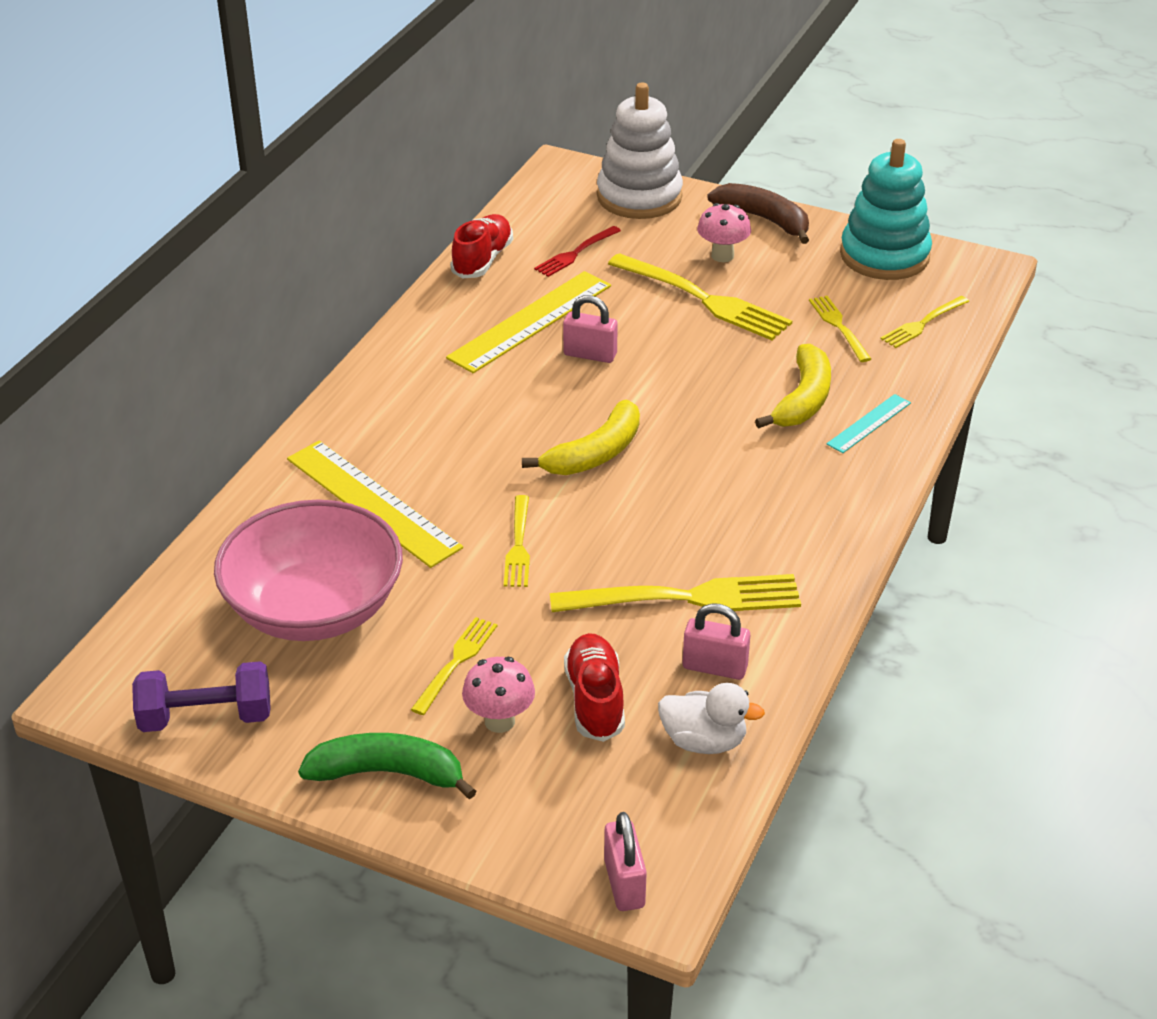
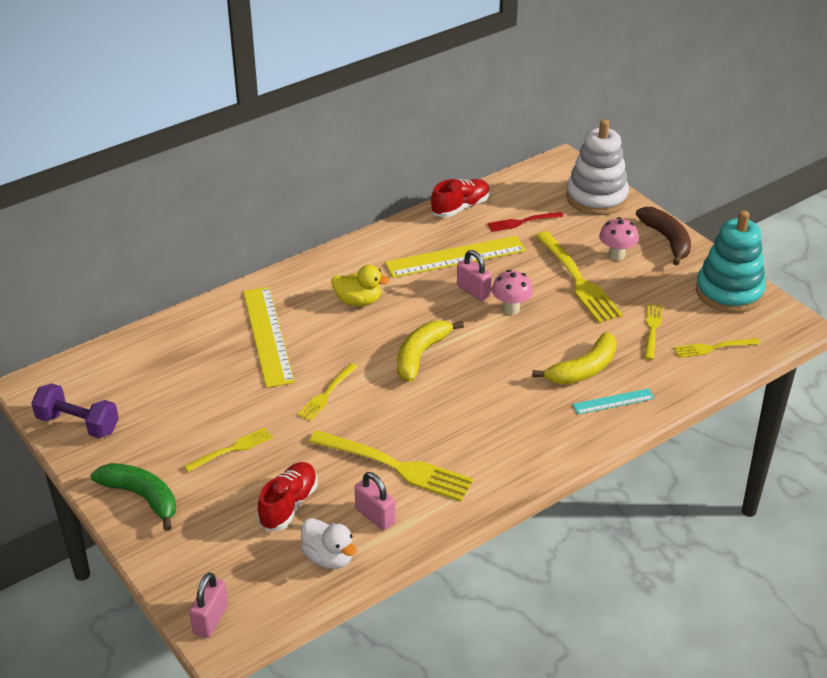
camera: 30 degrees right, 0 degrees up
pink bowl [214,499,403,641] -> none
pink mushroom [462,657,535,733] -> pink mushroom moved to [492,270,533,315]
yellow banana [522,400,640,475] -> yellow banana turned 135 degrees clockwise [397,321,464,382]
none -> yellow duck [331,265,390,306]

